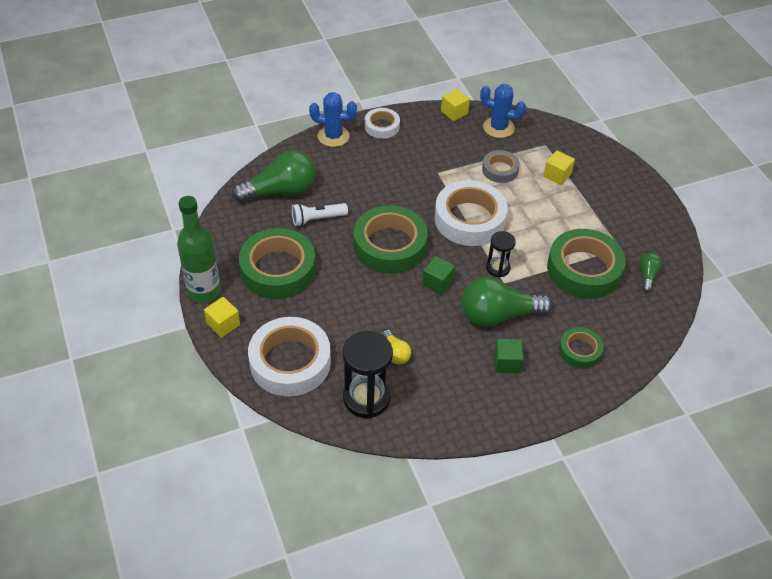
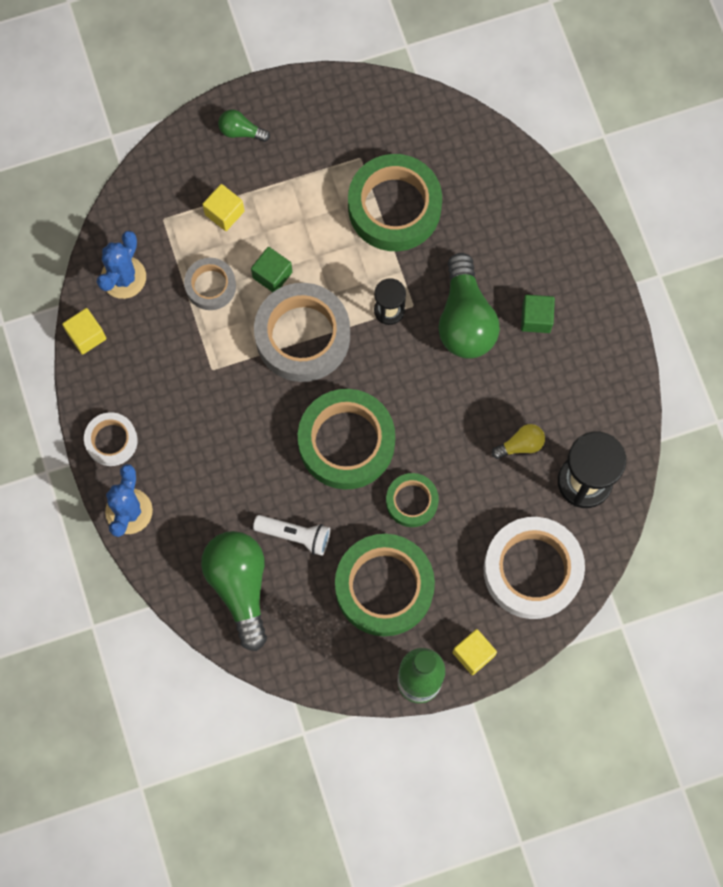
camera: 85 degrees left, 25 degrees up
white flashlight [292,203,348,226] -> white flashlight turned 60 degrees counterclockwise [253,515,330,556]
green cube [422,256,455,294] -> green cube moved to [251,247,292,292]
white tape [434,180,508,246] -> grey tape [254,283,350,382]
green tape [559,327,604,369] -> green tape moved to [386,473,439,527]
green light bulb [639,253,662,292] -> green light bulb moved to [218,110,270,142]

